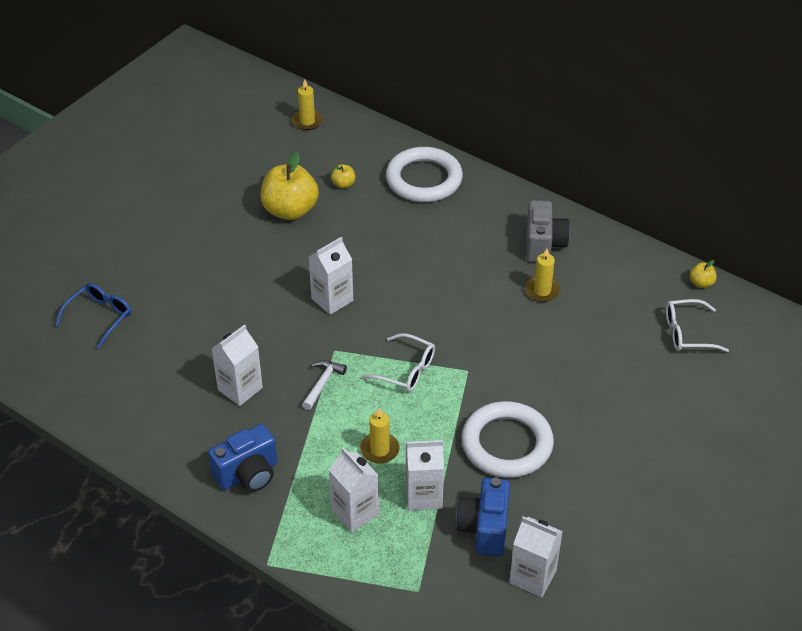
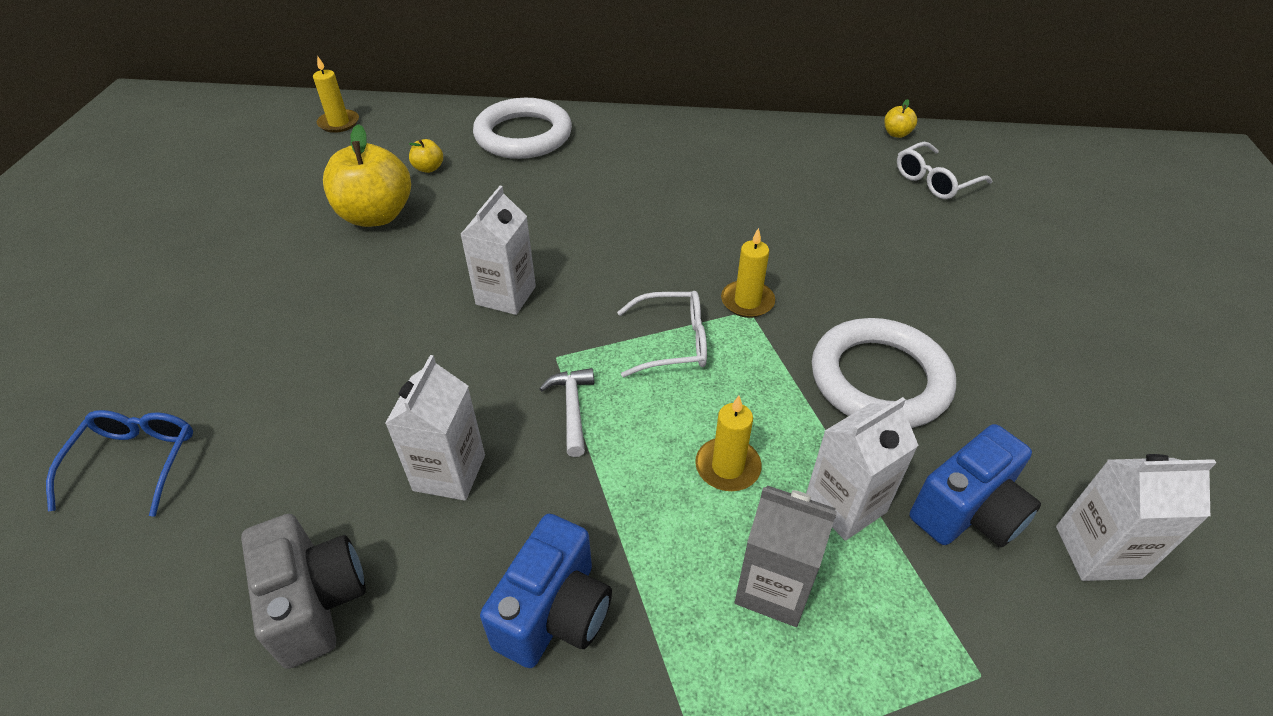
camera: 30 degrees left, 0 degrees up
white carton [329,447,379,532] -> grey carton [735,485,837,627]
blue camera [456,478,510,556] -> blue camera turned 105 degrees counterclockwise [910,424,1041,547]
yellow candle [525,248,560,302] -> yellow candle moved to [721,228,775,318]
grey camera [526,200,570,262] -> grey camera moved to [241,514,366,669]

